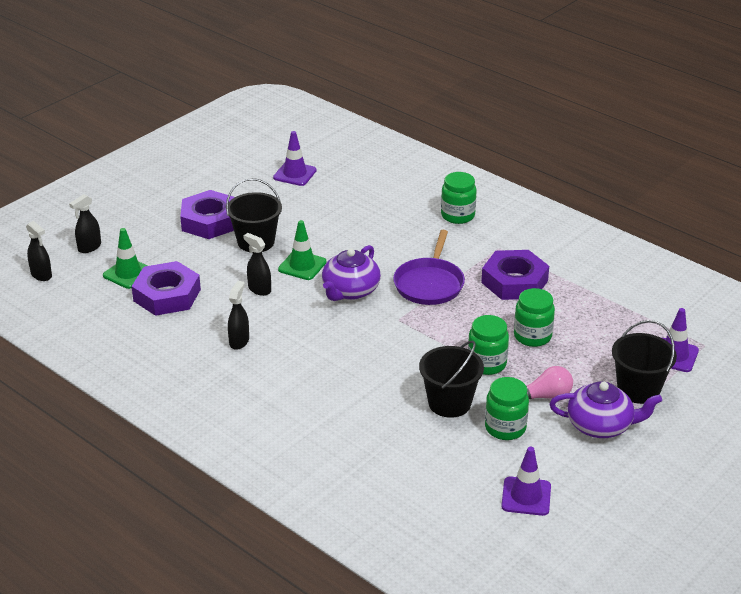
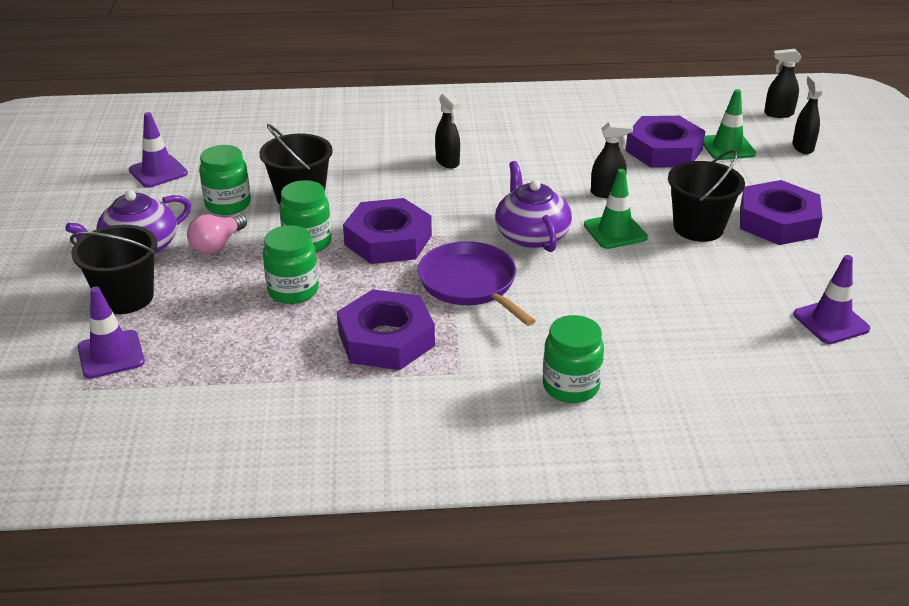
camera: 135 degrees right, 0 degrees up
black spray bottle [228,281,249,350] -> black spray bottle moved to [435,92,460,168]
none -> purple nut [343,198,432,264]

